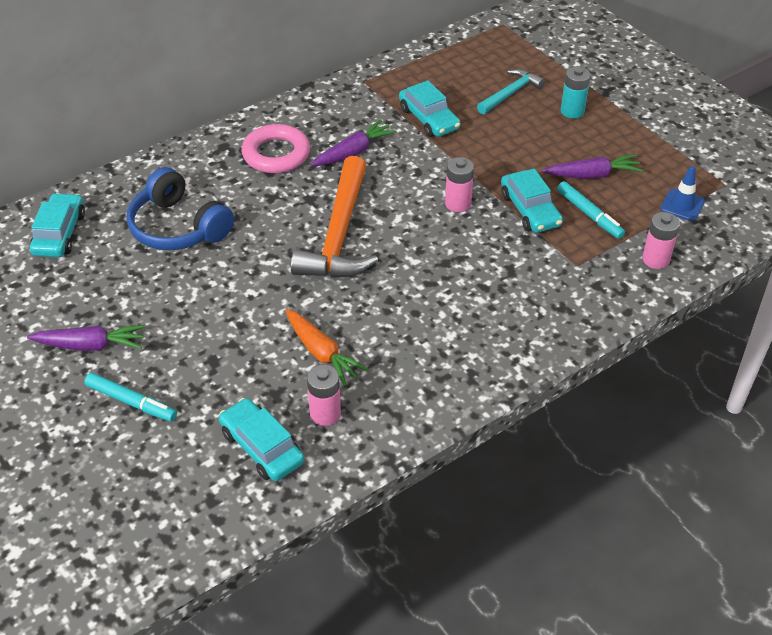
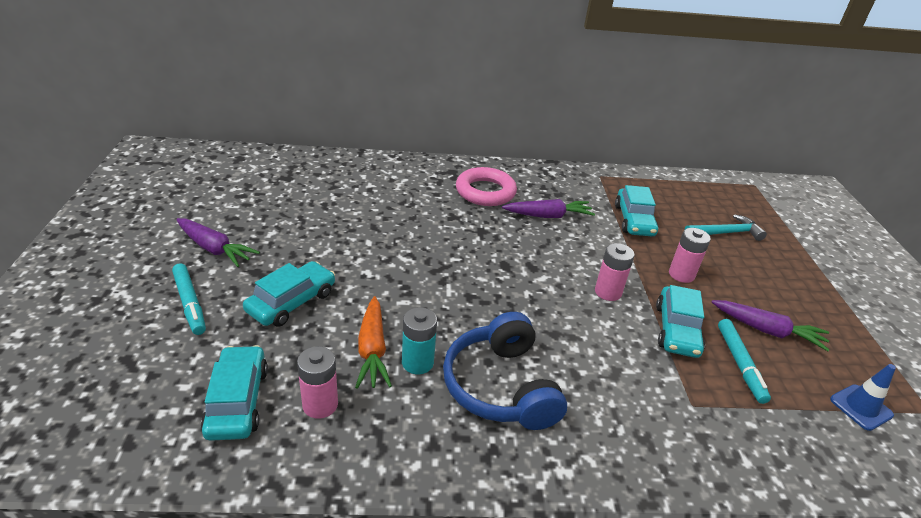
camera: 30 degrees right, 10 degrees down
turquoise car [30,193,85,257] -> turquoise car moved to [243,261,335,327]
blue headphones [127,167,234,251] -> blue headphones moved to [443,312,567,430]
orange hammer [291,156,378,278] -> none
turquoise battery [561,67,591,119] -> turquoise battery moved to [402,307,437,374]
pink battery [642,212,680,269] -> pink battery moved to [669,228,711,283]

